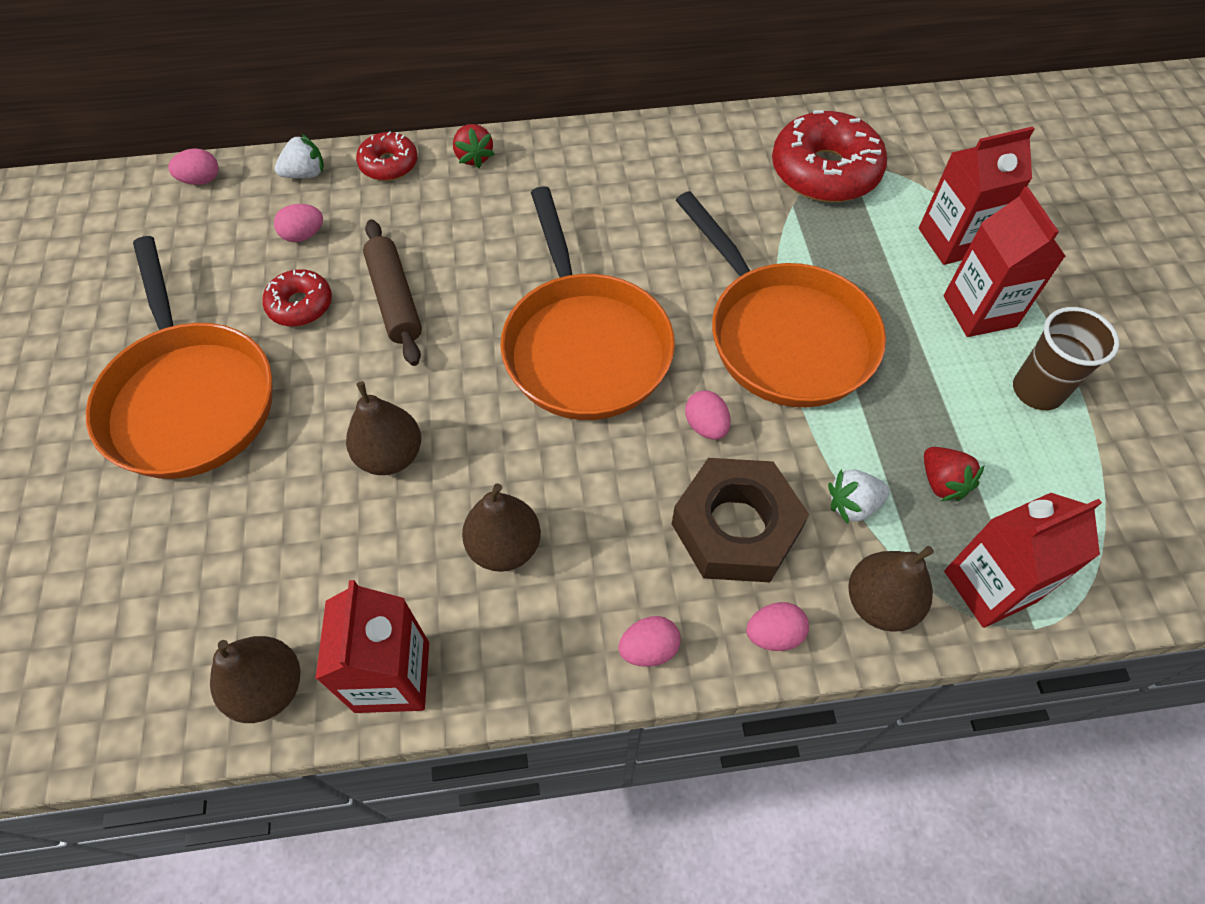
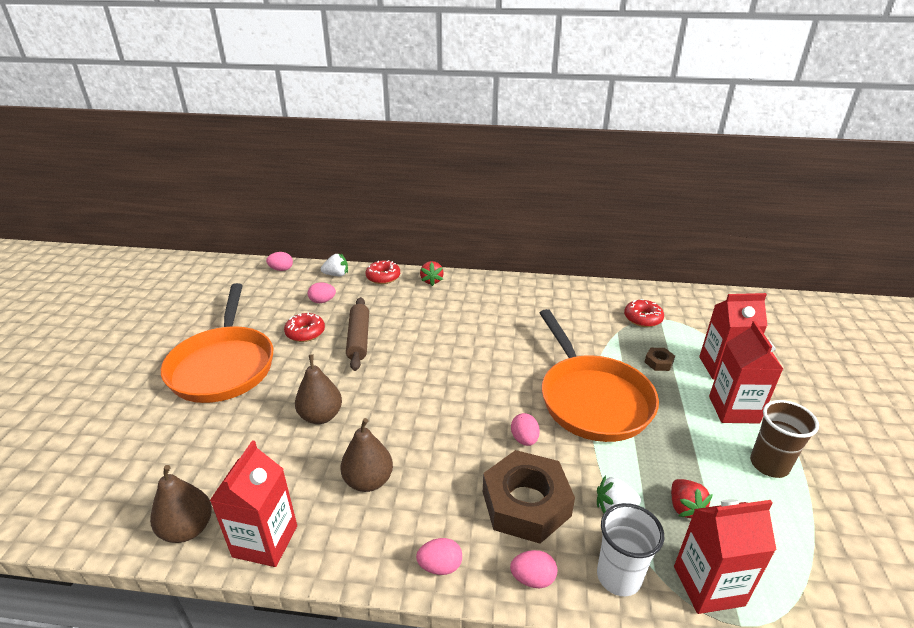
camera: 15 degrees right, 25 degrees down
orange pan [500,186,675,420] -> none
red donut [772,110,887,202] -> red donut [624,299,664,327], size x0.54
brown pear [848,546,934,632] -> white cup [597,503,664,596]
none -> brown nut [645,348,675,371]

